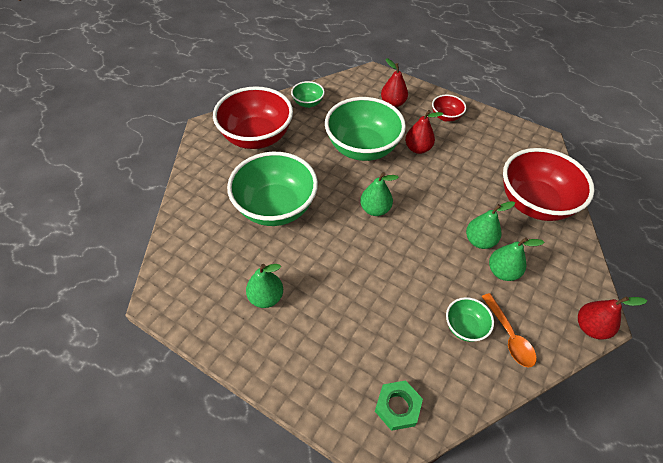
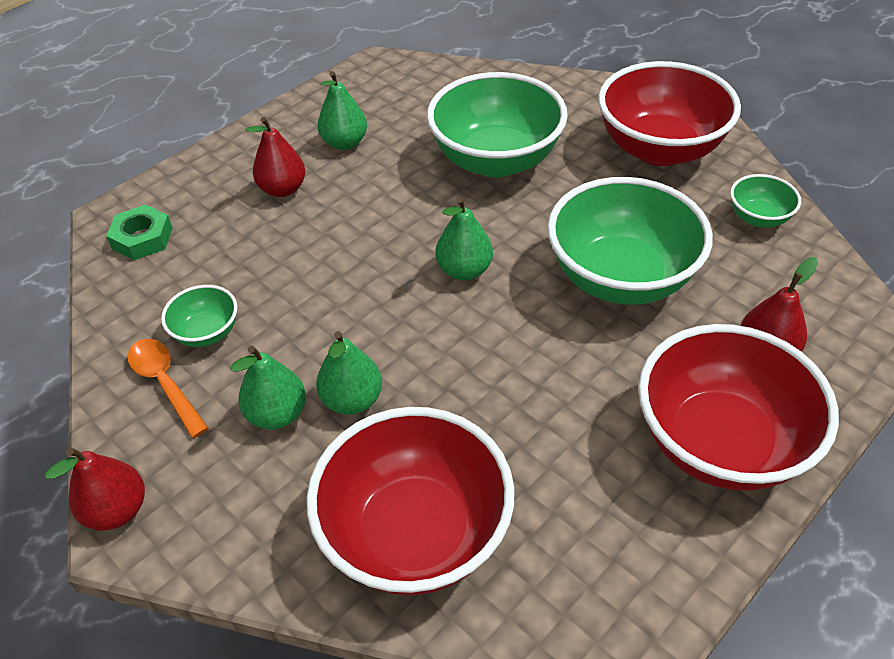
camera: 105 degrees right, 5 degrees down
red pear [405,110,443,154] -> red pear moved to [245,117,306,197]
red bowl [432,95,466,122] -> red bowl [638,324,839,491], size x2.16
orange spoon [481,293,537,367] -> orange spoon turned 60 degrees clockwise [127,339,209,438]

